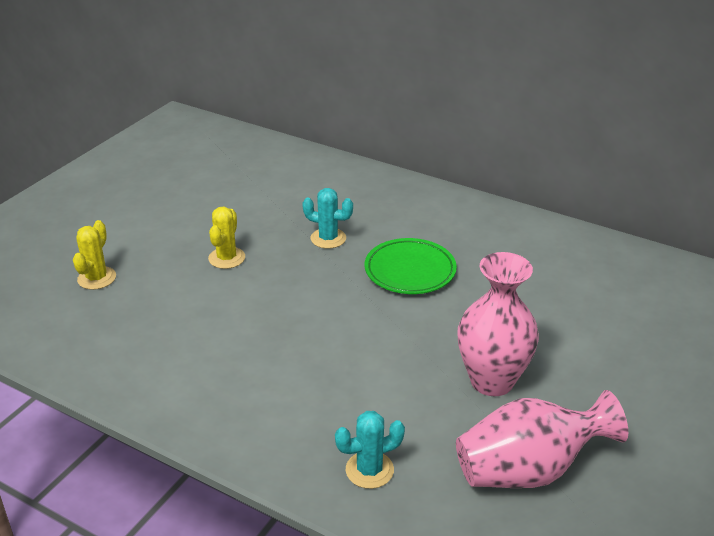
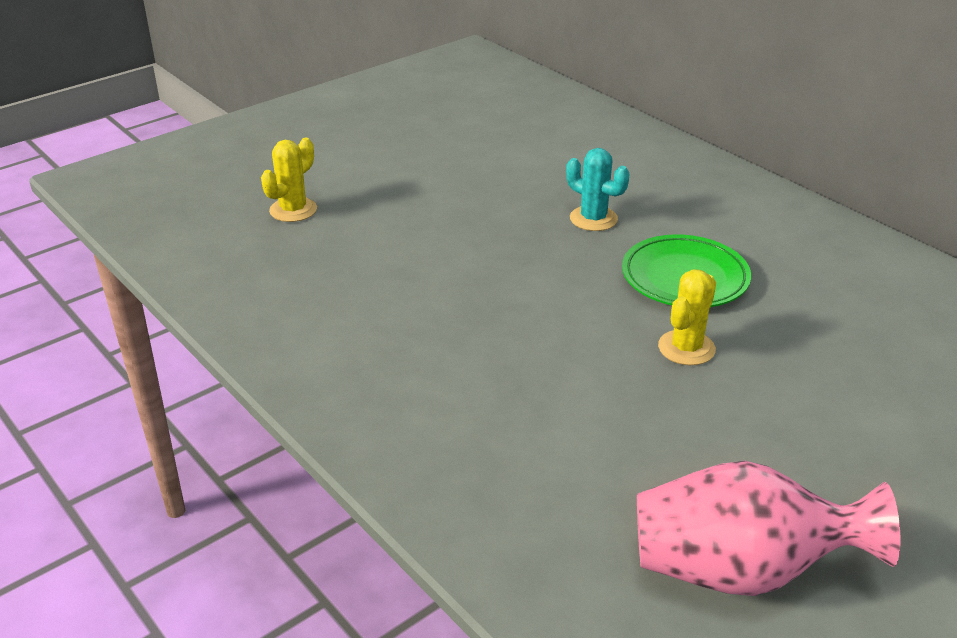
camera: 20 degrees right, 0 degrees up
yellow cactus [208,207,245,269] -> yellow cactus moved to [658,269,716,365]
turquoise cactus [335,411,405,489] -> none
pink vase [457,252,539,396] -> none

